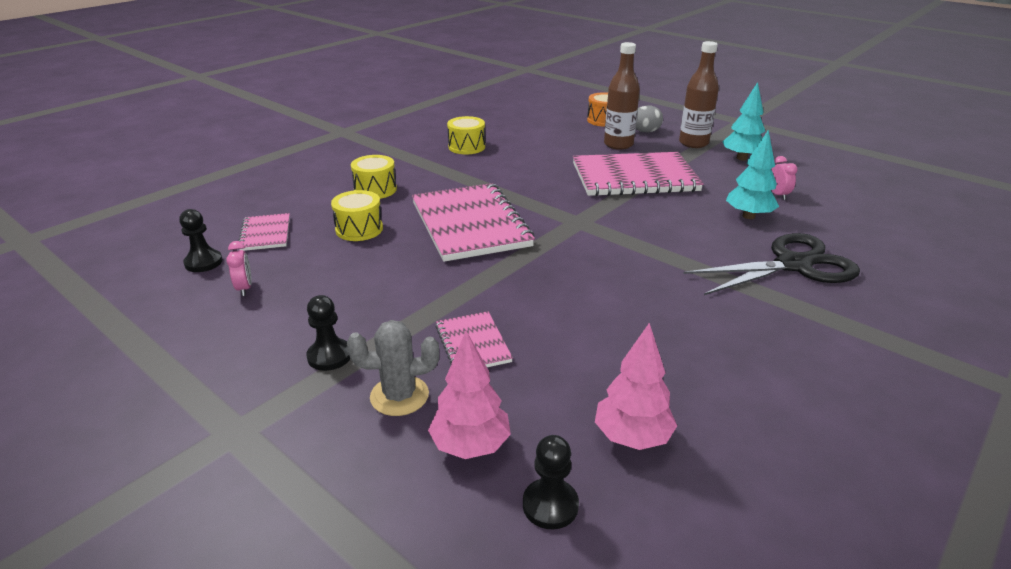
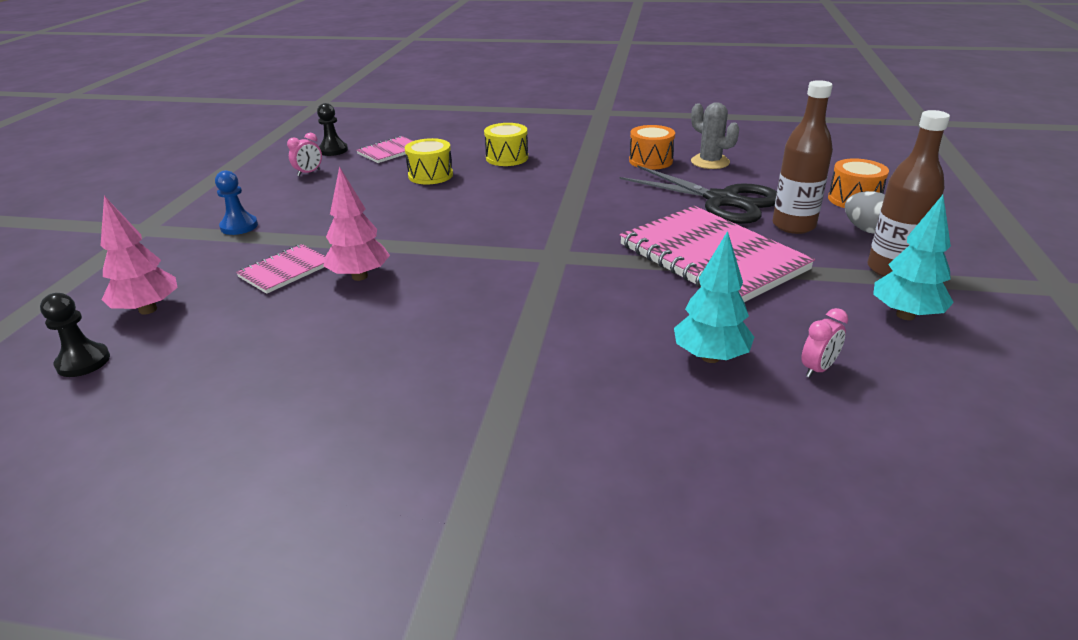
camera: 60 degrees right, 0 degrees up
black pawn [306,295,350,371] -> blue pawn [215,170,258,235]
grey cactus [347,320,439,416] -> grey cactus moved to [691,102,739,169]
pink notebook [412,183,535,262] -> none
yellow drum [447,116,485,154] -> orange drum [629,125,675,169]
pink tree [595,323,677,450] -> pink tree moved to [323,166,390,281]
black scissors [683,233,860,295] -> black scissors moved to [620,165,777,224]

